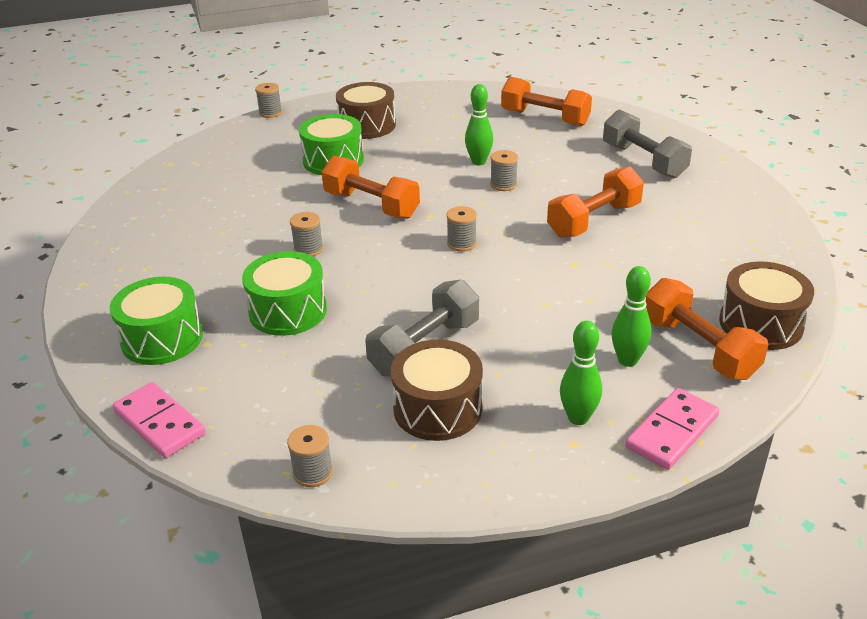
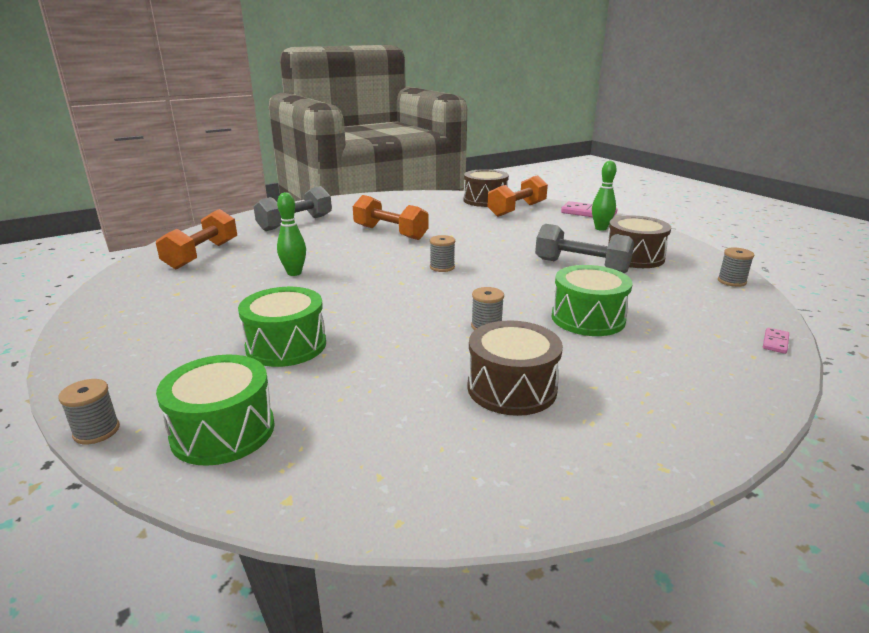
camera: 105 degrees left, 10 degrees down
green drum [110,277,203,365] -> green drum moved to [156,355,275,466]
pink domino [113,382,206,458] -> pink domino [763,328,789,354], size x0.50
orange dumbbell [322,156,420,219] -> none
brown drum [336,82,396,139] -> brown drum moved to [467,320,563,416]
grey spool [490,150,518,191] -> none
green bowling pin [611,266,652,367] -> none

